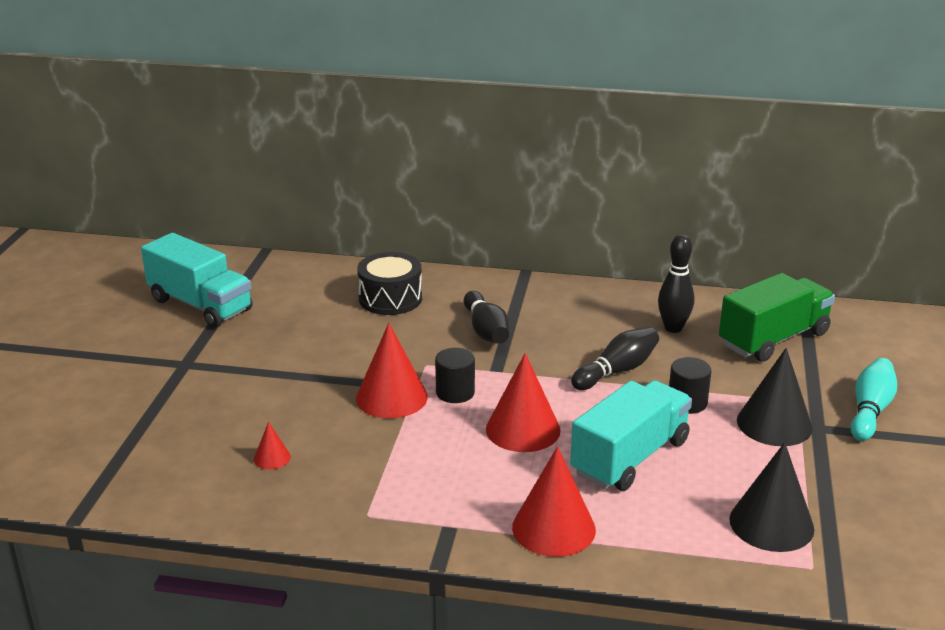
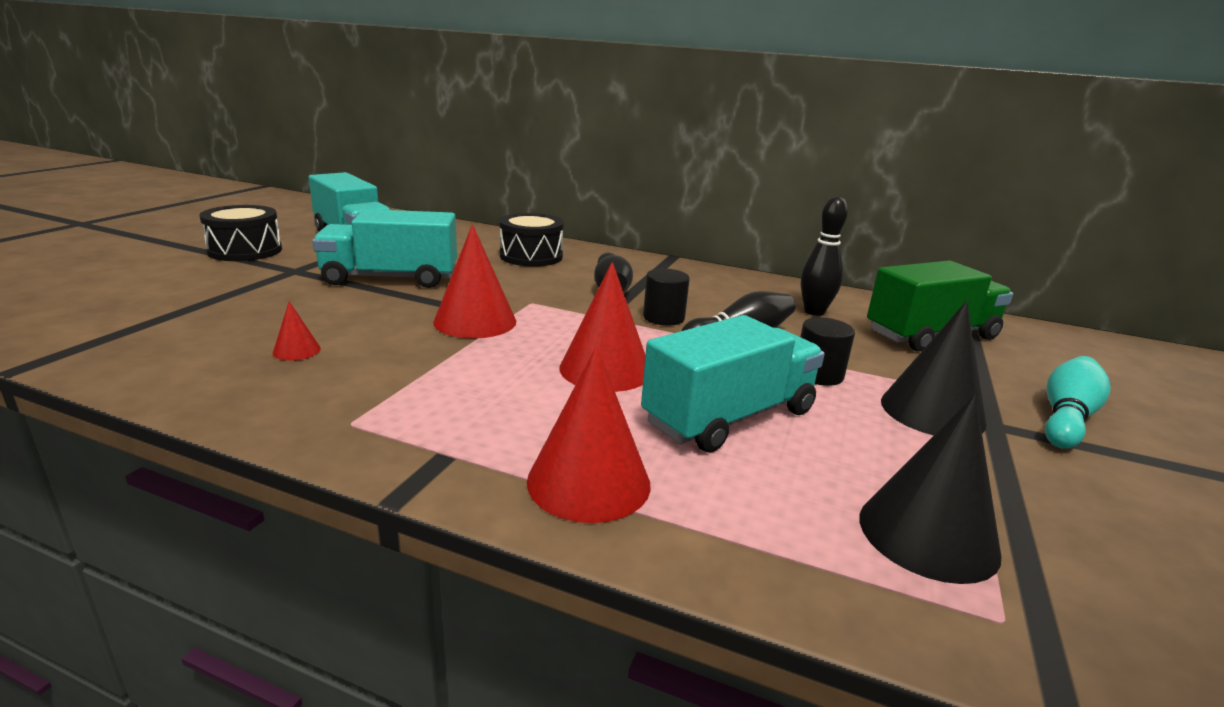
camera: 10 degrees right, 5 degrees down
black cylinder [435,348,475,403] -> black cylinder moved to [643,269,690,325]
none -> black drum [199,205,282,261]
none -> turquoise truck [312,209,457,288]

